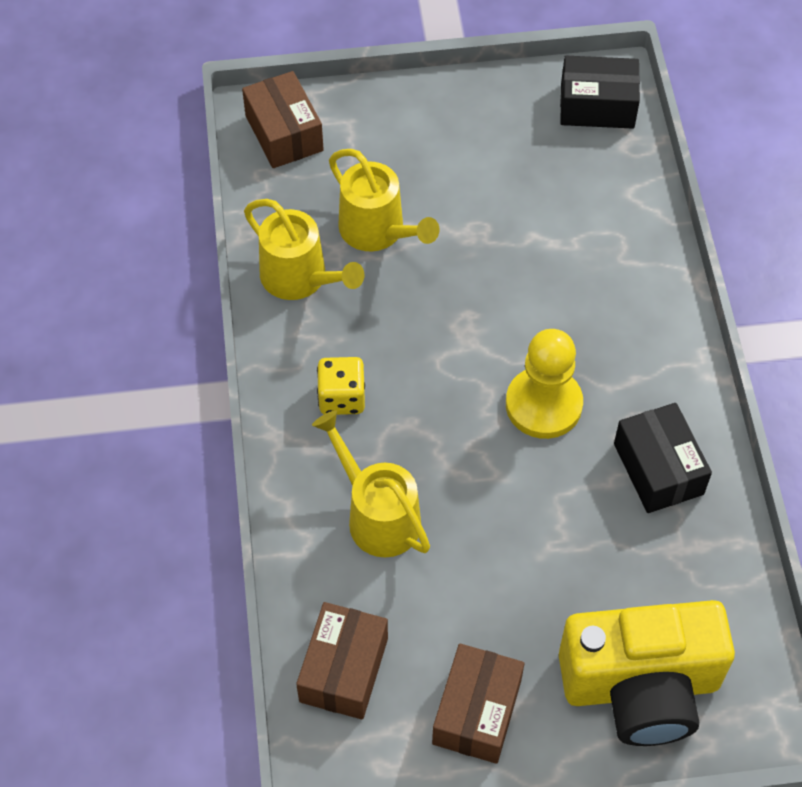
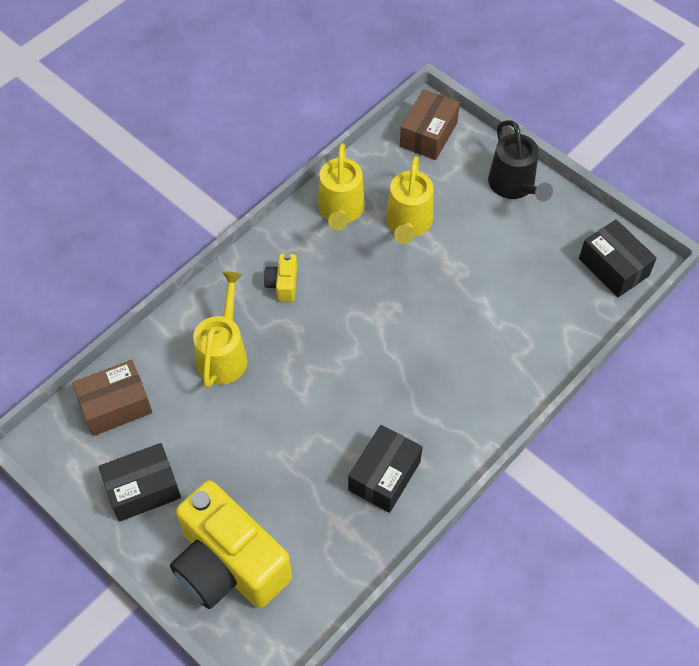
camera: 50 degrees right, 0 degrees up
yellow dice [317,357,365,415] -> yellow camera [264,254,297,302]
brown box [432,643,524,764] -> black box [99,443,181,522]
yellow pawn [506,329,583,439] -> none
none -> black watering can [488,120,553,202]

